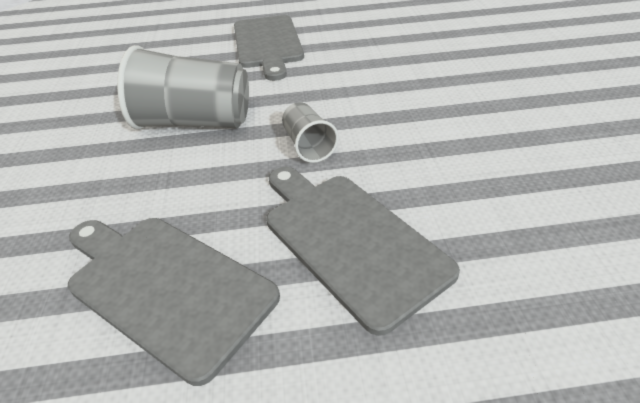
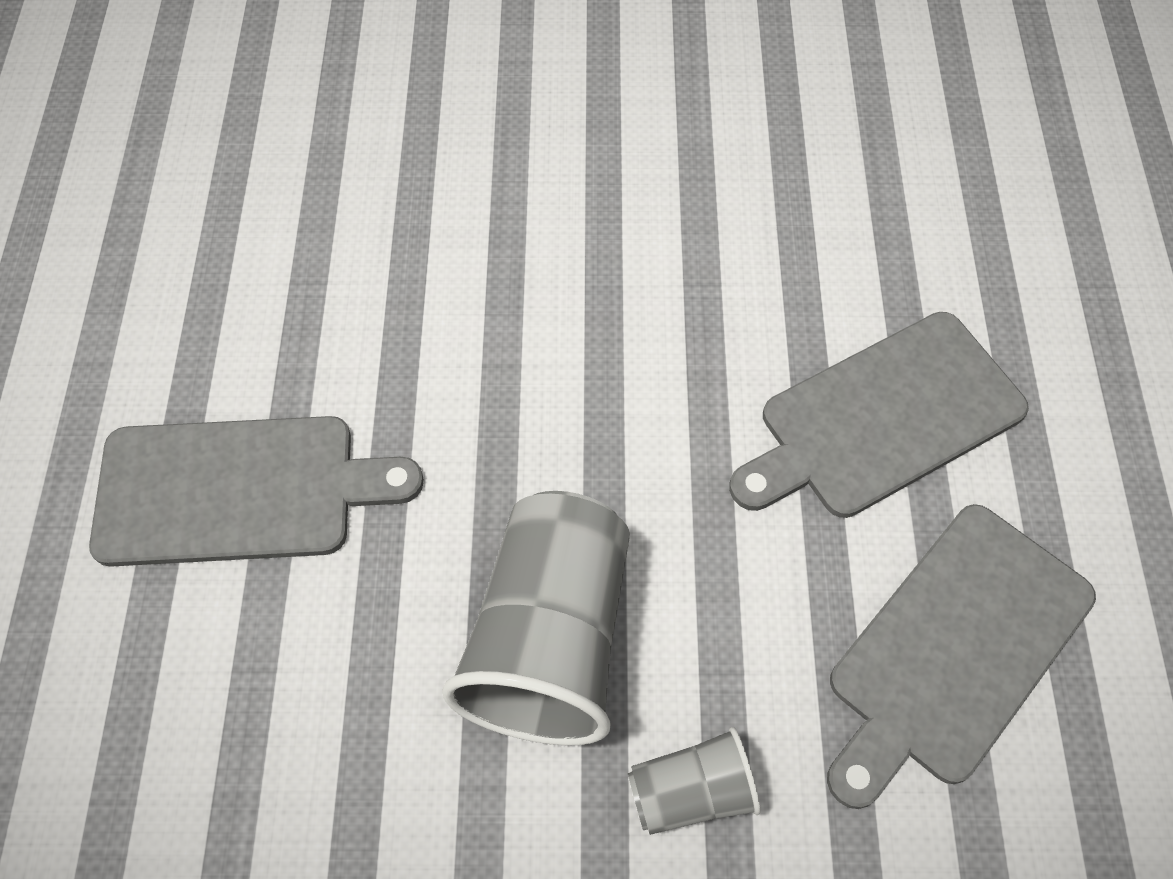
camera: 85 degrees left, 20 degrees up
grey cup [282,102,339,163] -> grey cup moved to [628,727,761,835]

